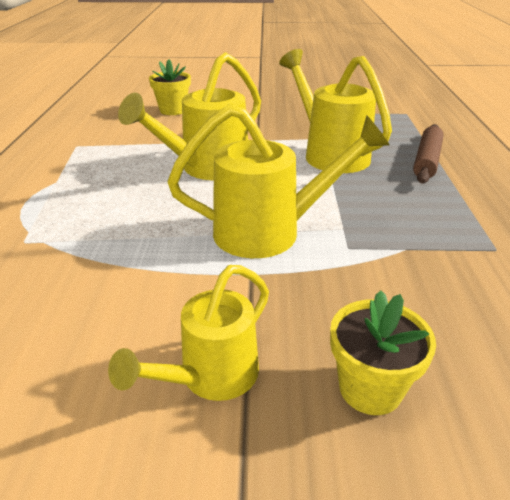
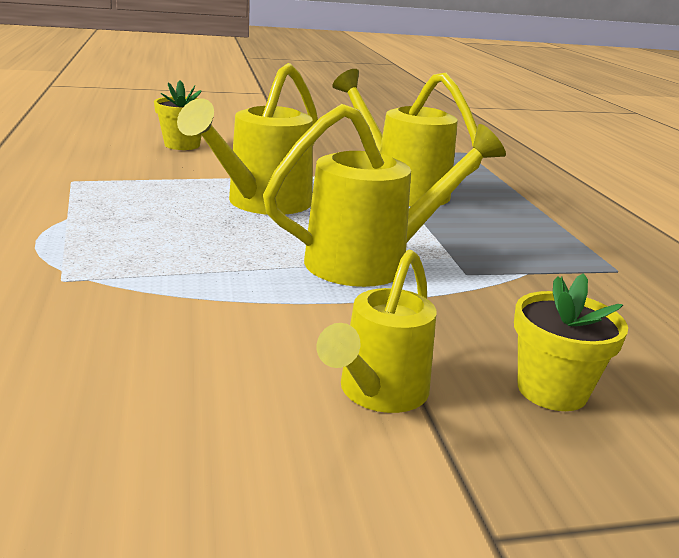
camera: 15 degrees left, 10 degrees down
brown rolling pin [413,124,444,184] -> none

